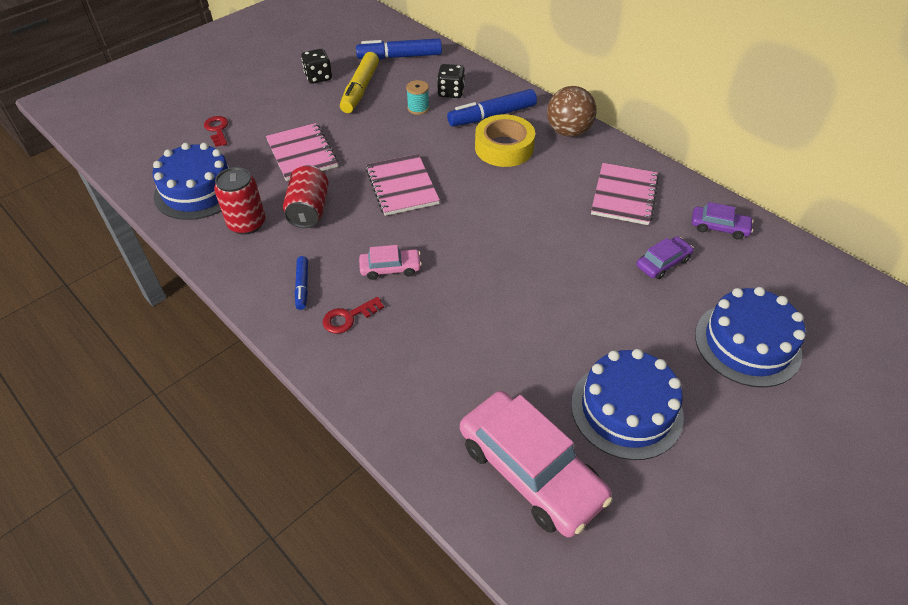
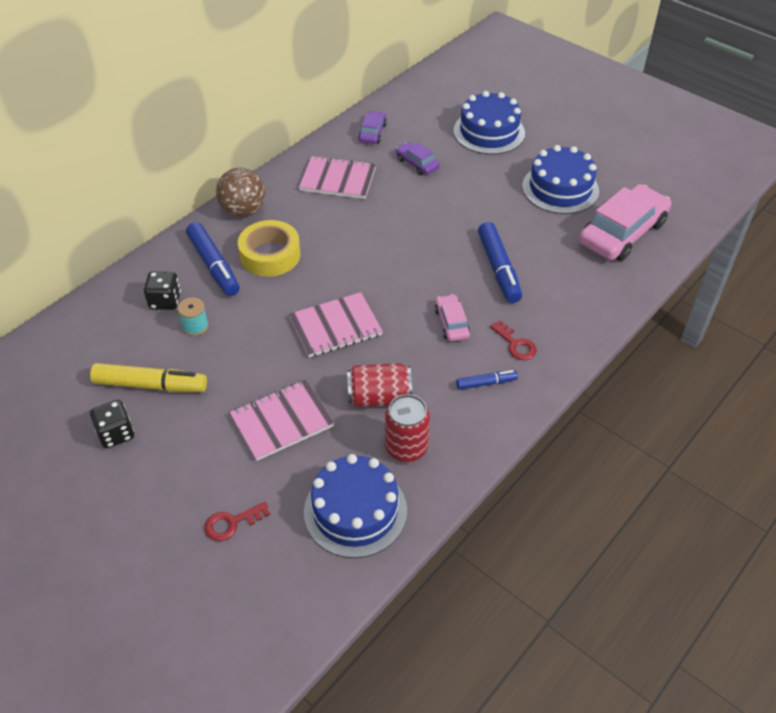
camera: 95 degrees left, 0 degrees up
blue marker [356,38,442,59] -> blue marker moved to [478,222,522,303]

